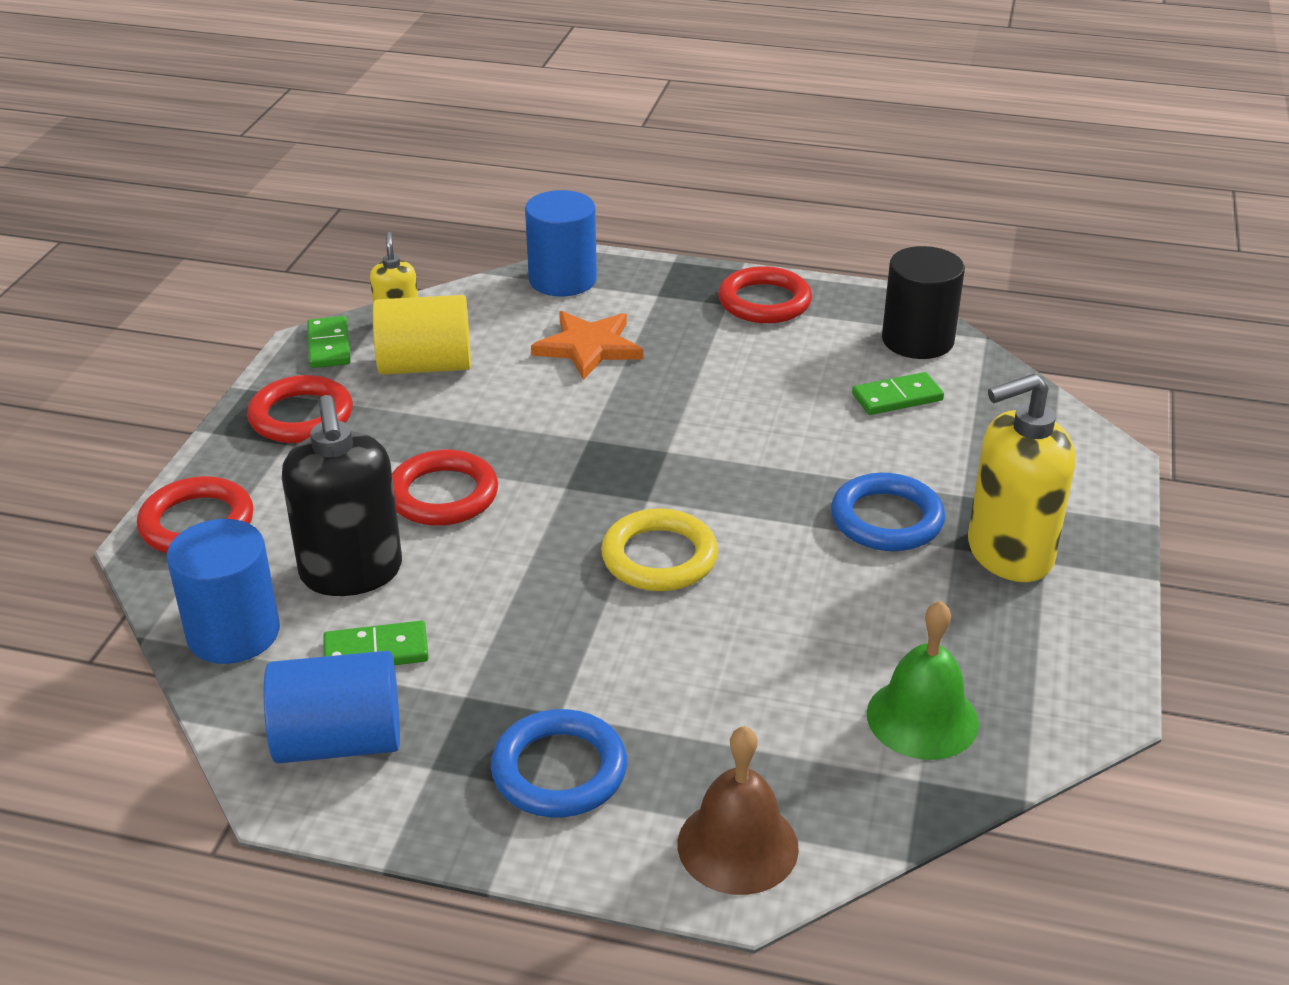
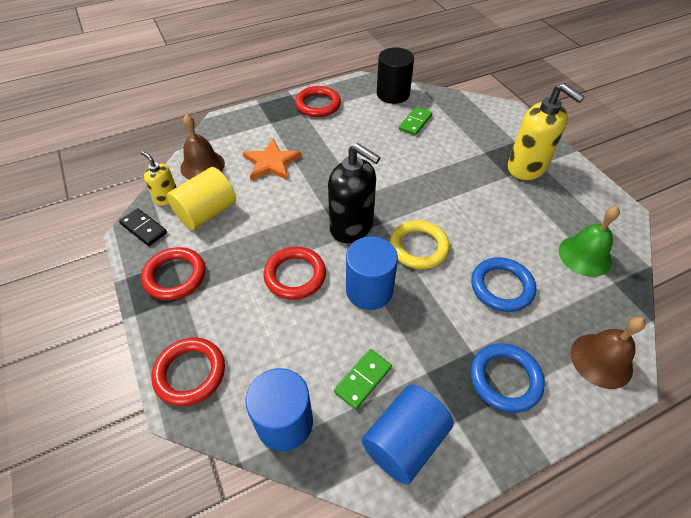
camera: 40 degrees left, 15 degrees up
black soap dispenser [282,395,402,596] -> black soap dispenser moved to [328,143,381,243]
green domino [307,316,351,368] -> black domino [119,208,167,246]
blue cylinder [525,190,597,297] -> blue cylinder moved to [346,236,398,310]
blue ring [831,473,945,551] -> blue ring moved to [471,257,536,312]
yellow soap dispenser [968,374,1076,582] -> yellow soap dispenser turned 75 degrees counterclockwise [508,83,585,180]
none -> brown bell [180,114,225,180]

